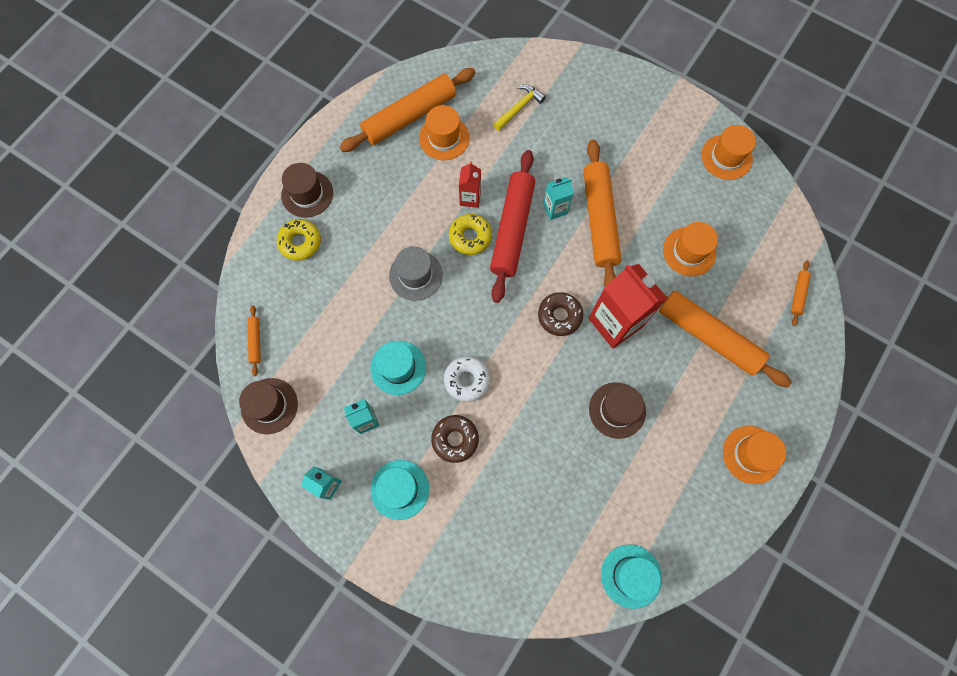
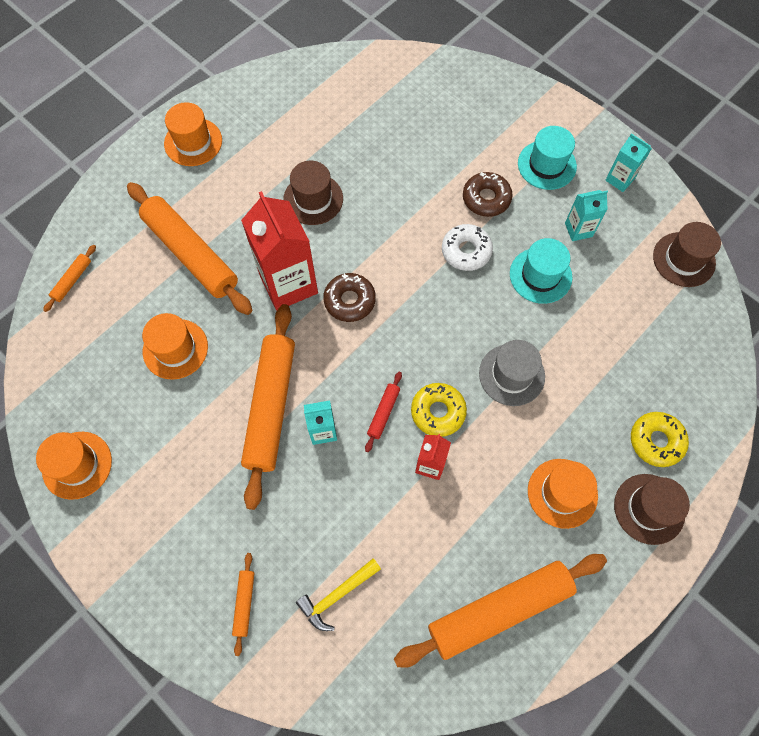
camera: 170 degrees left, 5 degrees down
orange rolling pin [247,305,261,376] -> orange rolling pin moved to [232,553,254,656]
orange hat [419,105,469,160] -> orange hat moved to [528,459,598,529]
red rolling pin [490,150,535,303] -> red rolling pin [365,372,402,452], size x0.42
turquoise hat [601,544,662,609] -> none

